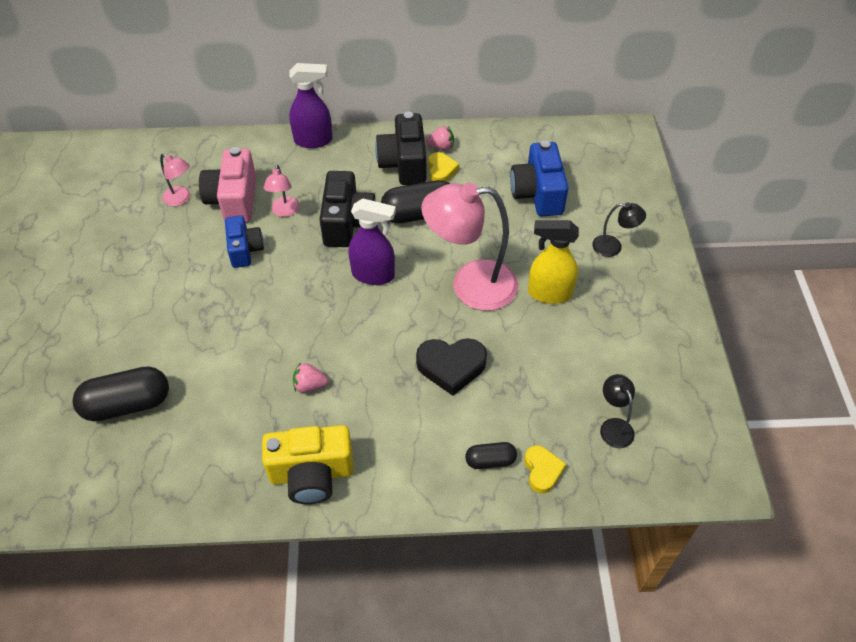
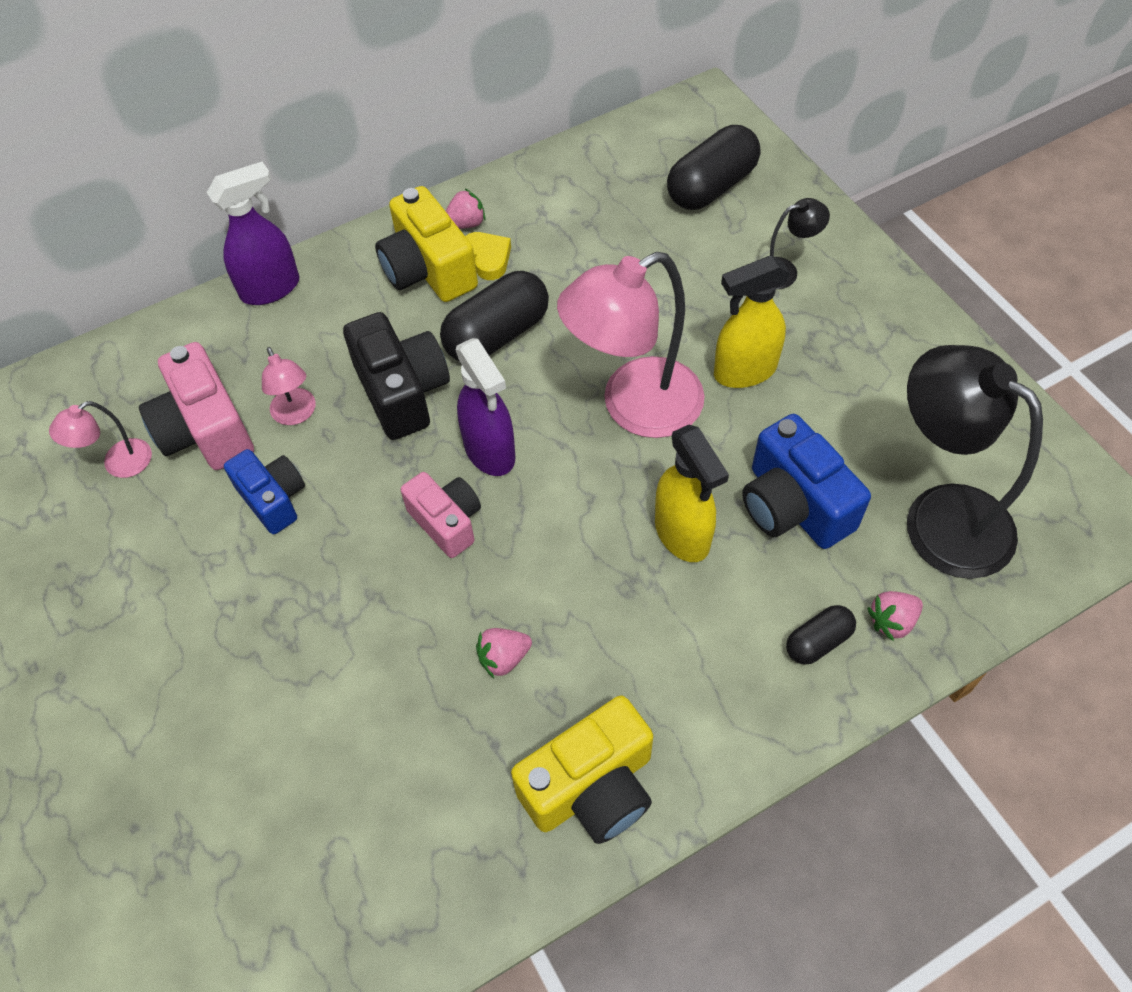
camera: 25 degrees left, 5 degrees up
black capsule [72,366,169,421] -> black capsule moved to [667,125,760,210]
pink lamp [160,153,190,206] -> pink lamp turned 135 degrees clockwise [49,401,152,478]
purple spray bottle [348,198,396,285] -> purple spray bottle turned 75 degrees clockwise [456,338,515,476]
black camera [375,112,426,185] -> yellow camera [375,186,478,302]
black heart [416,338,487,396] -> yellow spray bottle [655,425,729,562]
blue camera [510,140,569,217] -> blue camera moved to [742,414,871,549]
yellow heart [524,445,566,494] -> pink strawberry [867,591,923,641]
black lamp [600,374,635,448] -> black lamp [907,345,1043,579], size x2.16
none -> pink camera [401,472,481,558]

